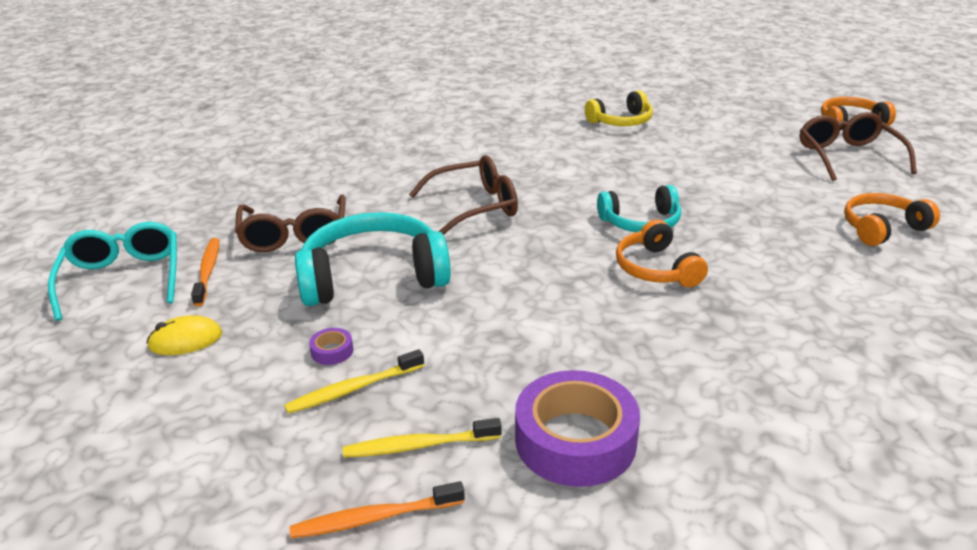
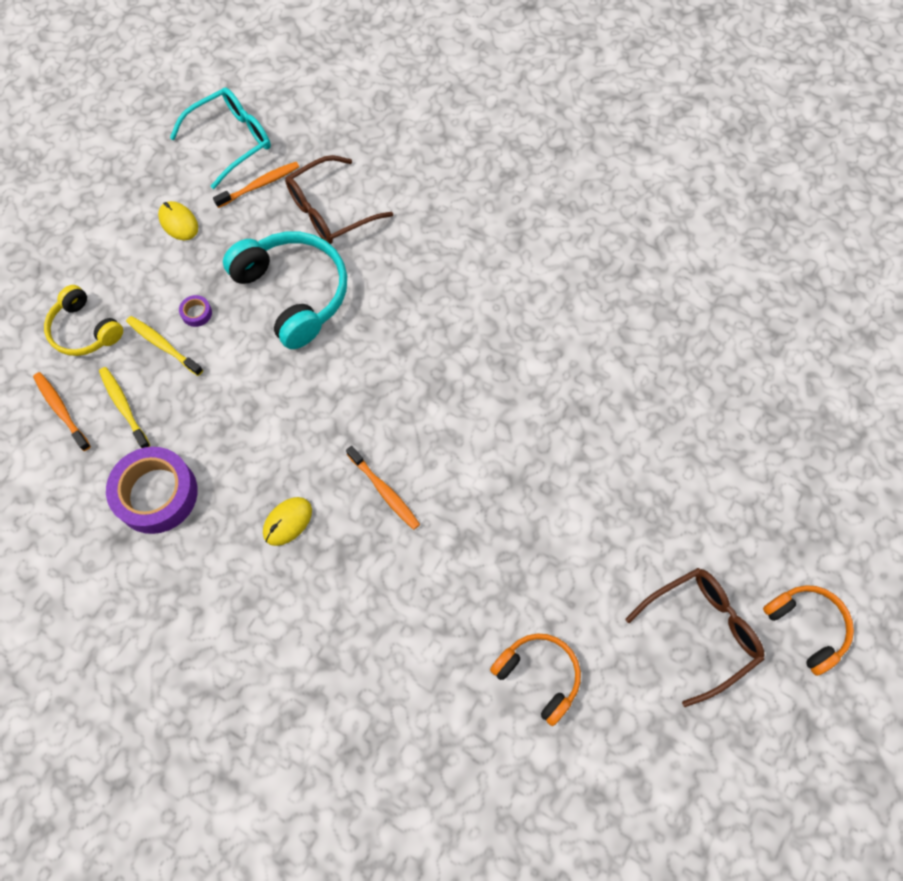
camera: 65 degrees right, 35 degrees up
brown glasses [409,155,518,235] -> none
yellow headphones [585,90,653,126] -> yellow headphones moved to [44,285,123,356]
turquoise headphones [597,185,681,232] -> none
orange headphones [616,219,708,287] -> orange toothbrush [346,446,420,530]
none -> yellow mouse [263,497,312,546]

